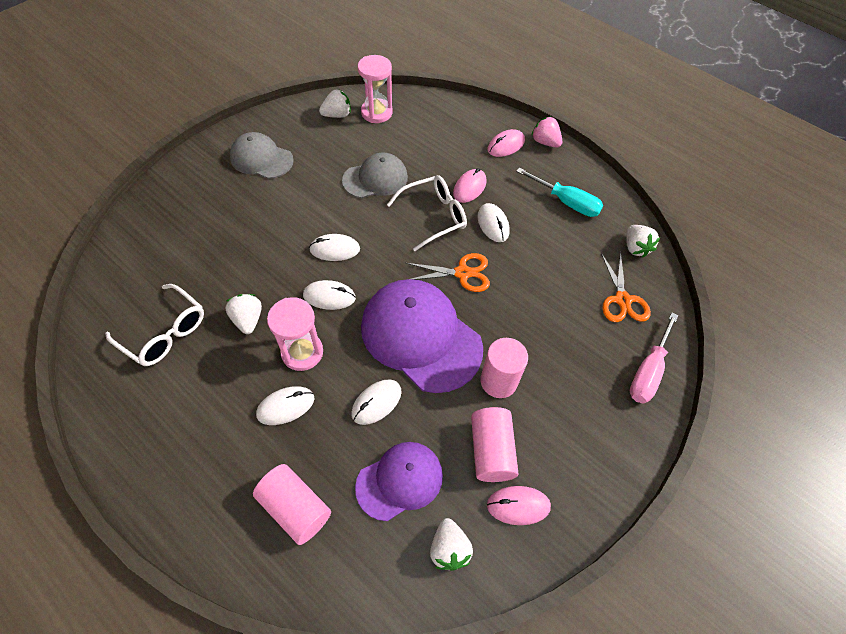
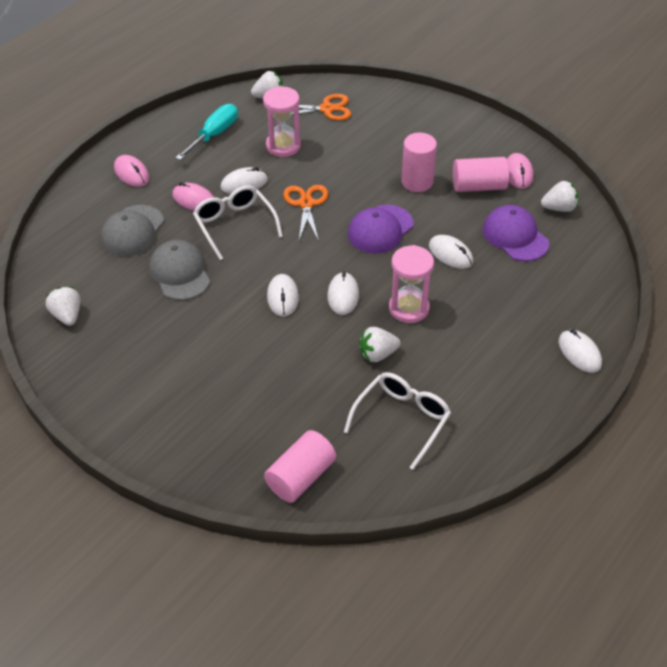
camera: 90 degrees left, 10 degrees down
grey cap [230,132,294,179] -> grey cap moved to [101,205,164,256]
pink cylinder [253,464,331,545] -> pink cylinder moved to [264,430,336,503]
white mouse [256,386,314,425] -> white mouse moved to [559,329,602,373]
pink hourglass [358,55,393,123] -> pink hourglass moved to [263,86,301,157]
purple cap [361,279,483,393] -> purple cap [348,205,413,254], size x0.60
pink strawberry [532,116,562,148] -> none
pink screwdriver [630,313,678,404] -> none

